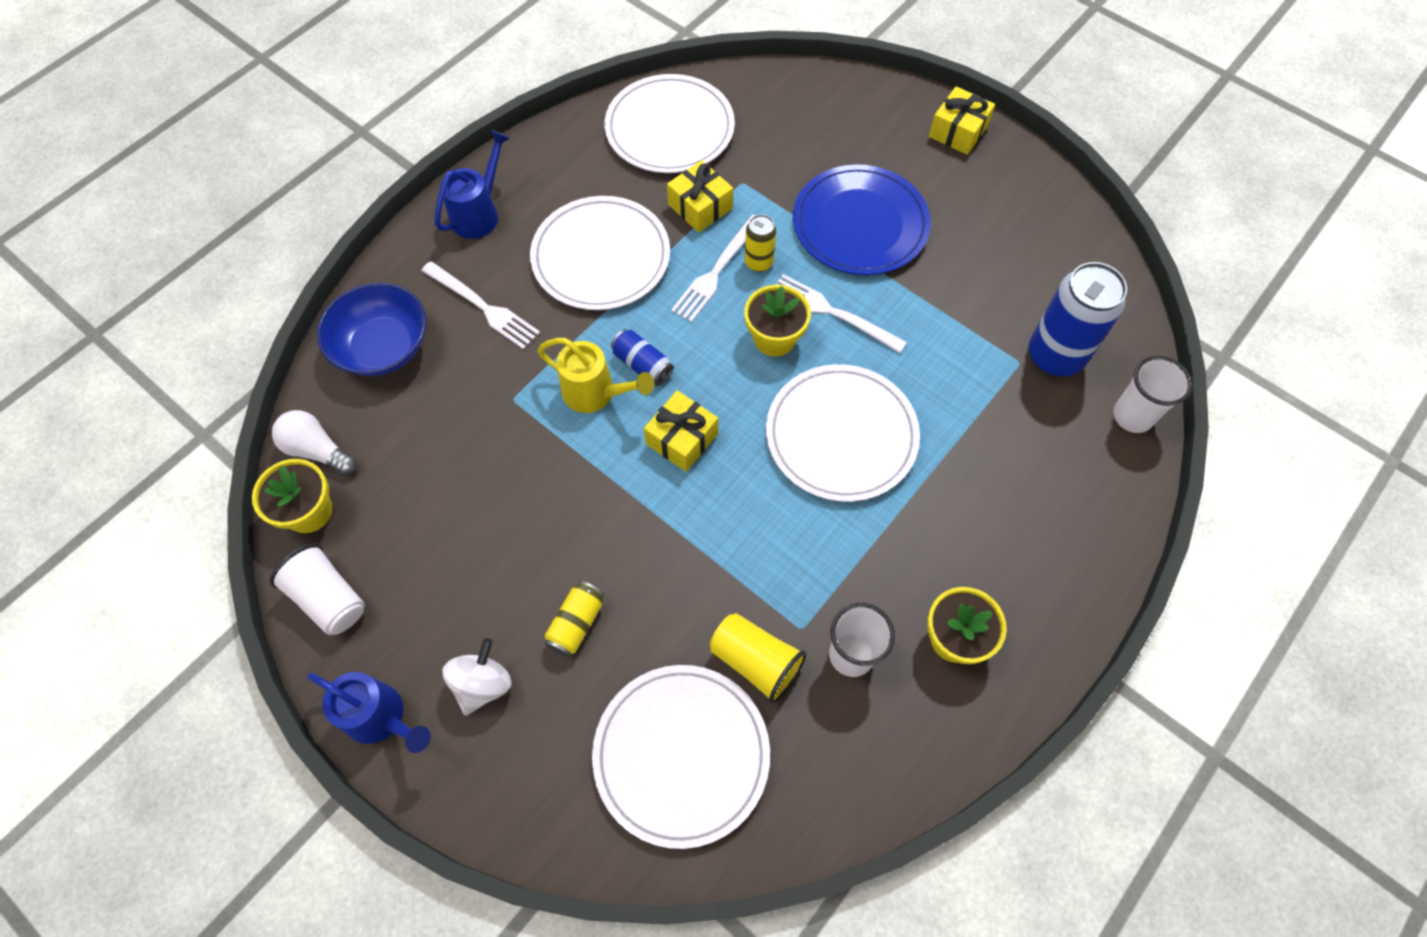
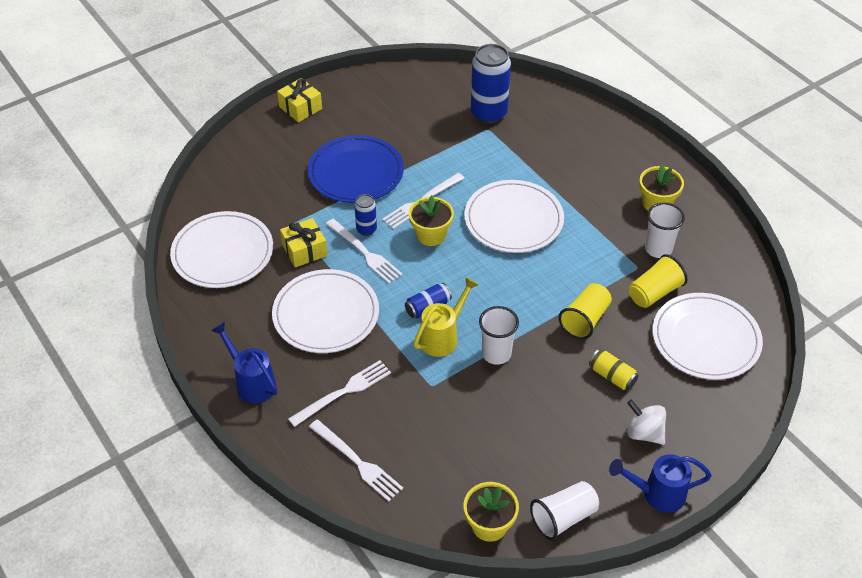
camera: 75 degrees left, 15 degrees down
white light bulb [272,410,357,475] -> none
blue watering can [307,672,431,753] -> blue watering can turned 135 degrees counterclockwise [609,454,712,513]
blue bowl [317,282,426,376] -> white fork [309,420,403,502]
yellow gift [644,391,718,472] -> none
yellow can [745,214,776,272] -> blue can [354,194,377,236]
white cup [1113,356,1192,433] -> white cup moved to [479,306,519,365]
none -> yellow cup [559,283,612,339]

